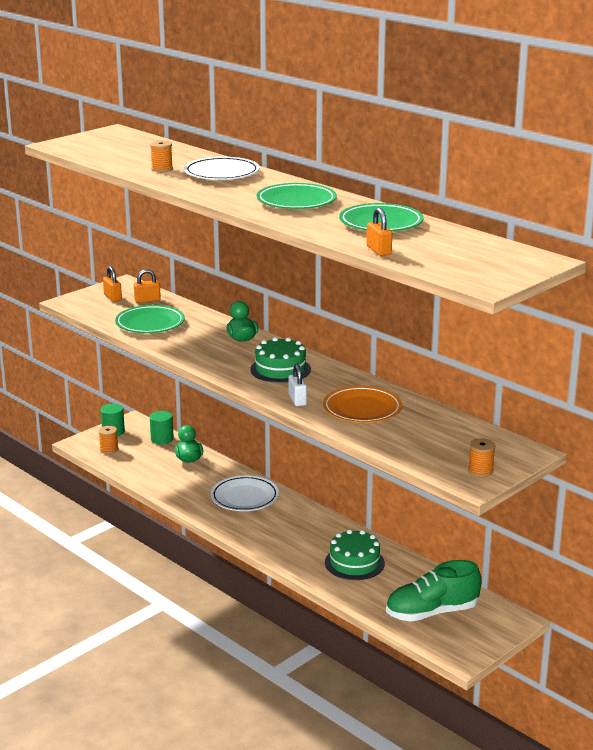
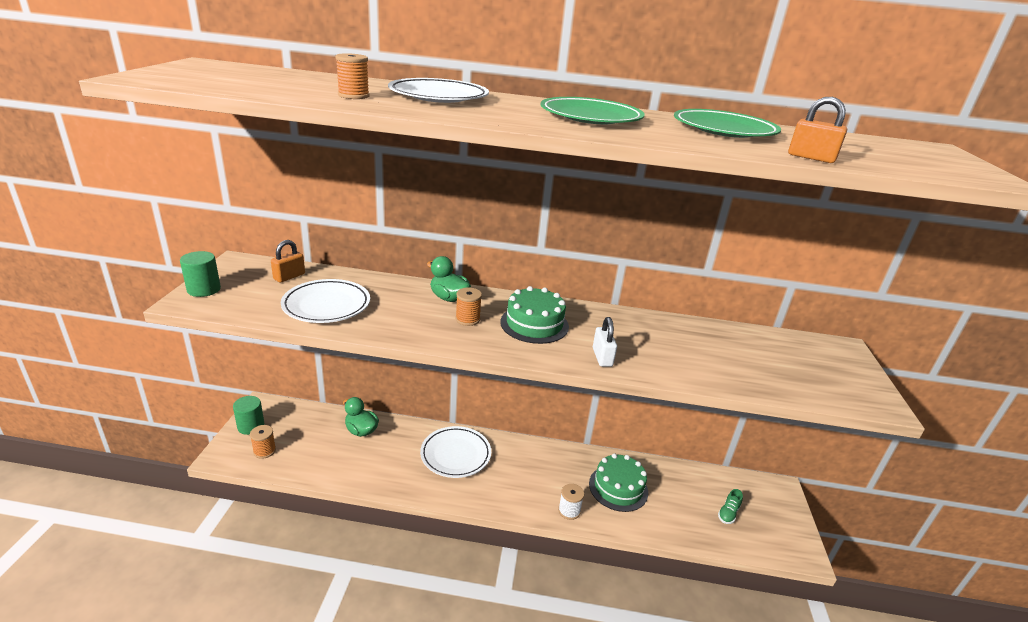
camera: 40 degrees left, 5 degrees up
orange padlock [103,266,122,302] -> none
green plate [115,305,185,333] -> white plate [281,279,370,323]
green cylinder [150,411,174,444] -> green cylinder moved to [180,251,221,297]
white padlock [289,364,307,406] -> white padlock turned 45 degrees clockwise [593,317,617,367]
orange plate [323,386,402,423] -> none
green shoe [386,560,482,622] -> green shoe [718,489,743,524], size x0.41
orange spool [468,438,495,477] -> orange spool moved to [456,288,482,326]
none -> white spool [558,484,584,520]

